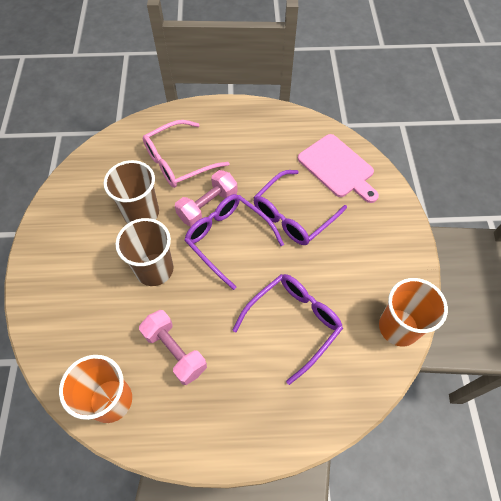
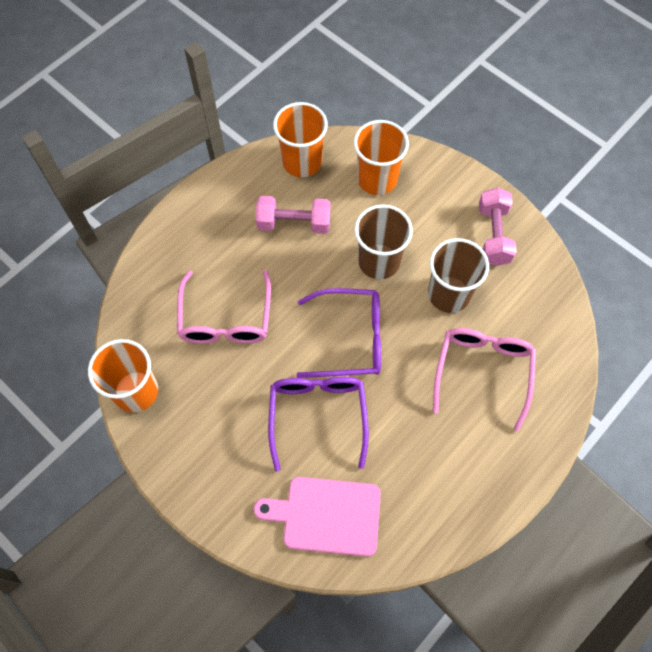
camera: 135 degrees right, 5 degrees up
pink dumbbell [175,170,238,227] -> pink dumbbell moved to [479,188,517,266]
purple glasses [233,274,343,385] -> pink glasses [177,270,271,344]
none -> orange cup [354,120,409,195]

